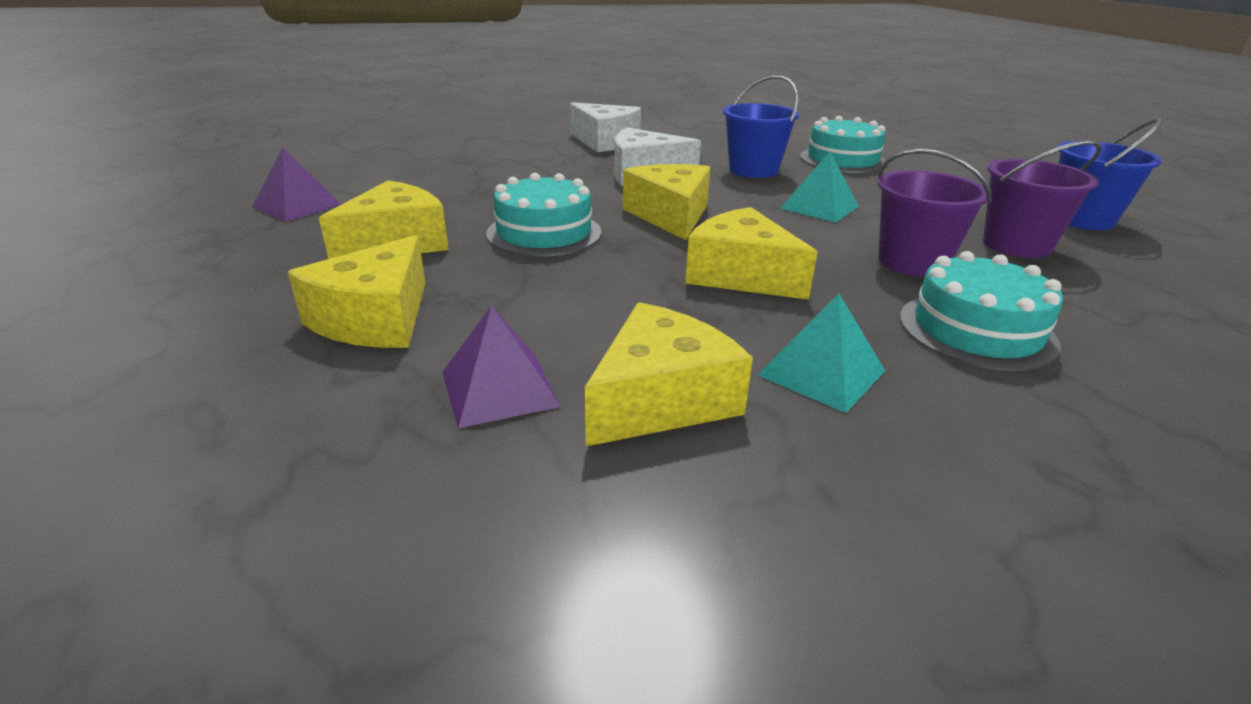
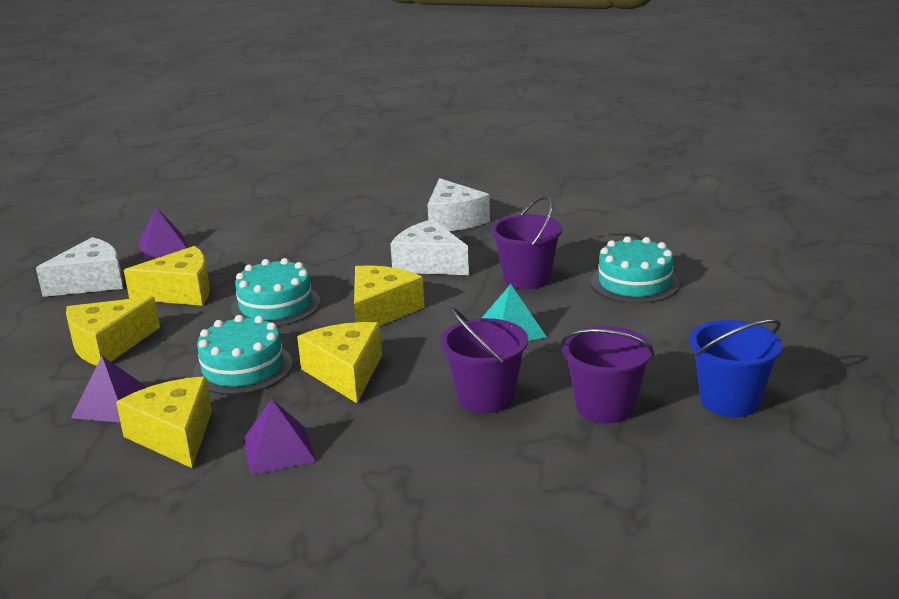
camera: 35 degrees right, 5 degrees down
yellow cheese [585,302,753,446] -> yellow cheese turned 105 degrees counterclockwise [116,376,212,468]
blue bucket [723,75,799,178] -> purple bucket [491,196,563,289]
turquoise pyramid [758,293,885,413] -> purple pyramid [243,399,316,475]
turquoise cake [900,251,1063,371] -> turquoise cake moved to [193,315,292,395]
none -> white cheese [36,237,123,297]

